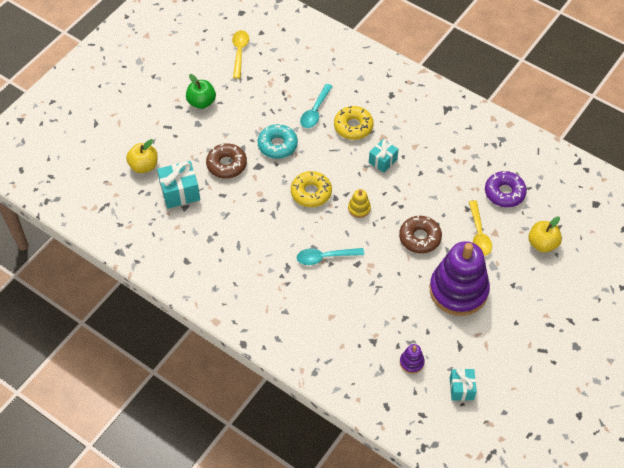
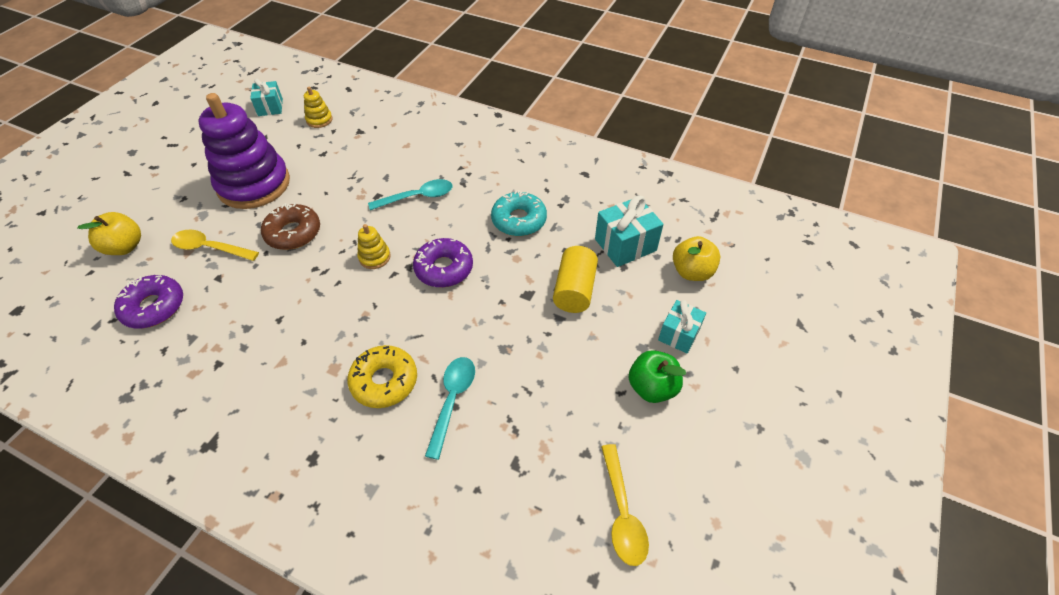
camera: 170 degrees right, 5 degrees down
brown donut [206,143,247,179] -> yellow cylinder [553,246,598,313]
turquoise donut [258,124,298,159] -> turquoise donut moved to [491,190,547,236]
yellow donut [291,171,332,207] -> purple donut [413,238,473,287]
turquoise gift [369,139,398,173] -> turquoise gift moved to [658,300,706,353]
purple stacking toy [400,344,425,374] -> yellow stacking toy [304,86,333,128]
yellow spoon [469,200,492,256] -> yellow spoon turned 60 degrees counterclockwise [171,229,259,261]

